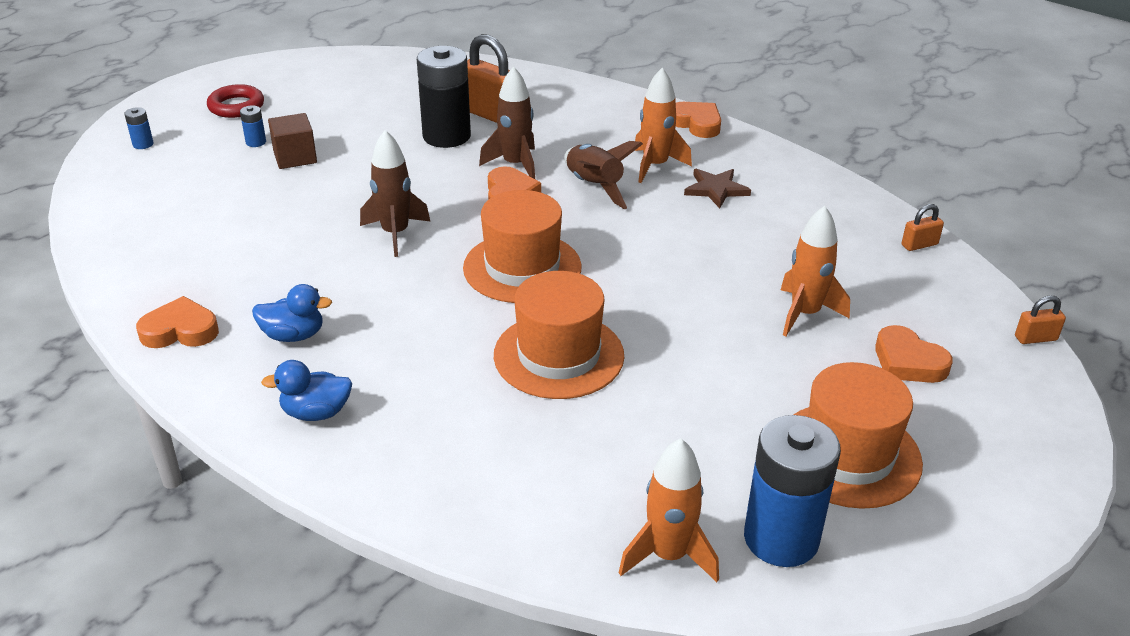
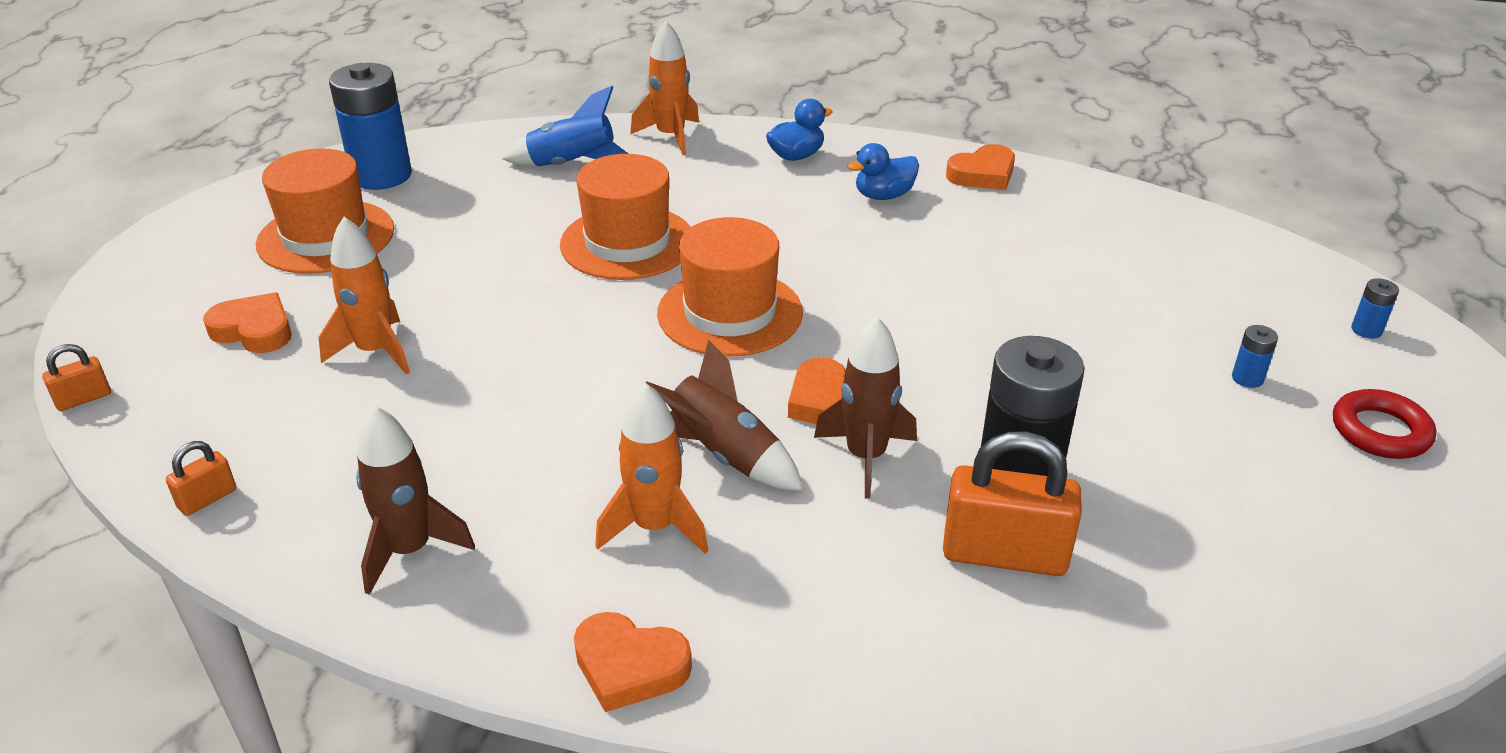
camera: 155 degrees right, 0 degrees up
brown cube [268,113,317,169] -> none
brown rocket [360,130,431,257] -> brown rocket moved to [356,405,475,595]
orange rocket [619,438,719,582] -> orange rocket moved to [630,20,699,156]
brown star [684,169,751,208] -> none
none -> blue rocket [502,86,629,166]

